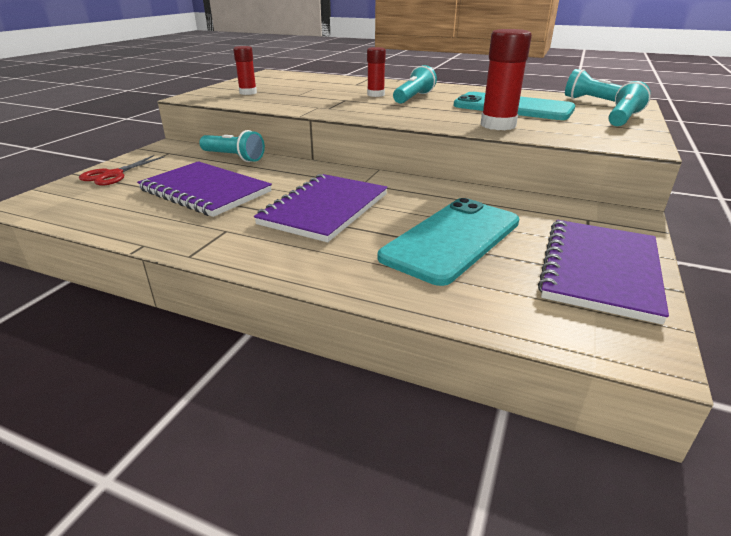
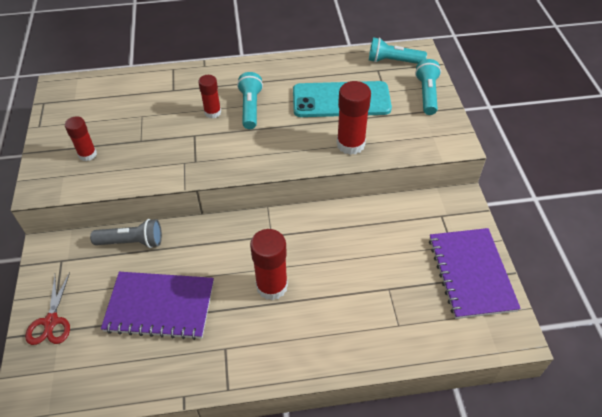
camera: 30 degrees left, 20 degrees up
turquoise flashlight [199,130,265,162] -> grey flashlight [90,219,162,248]
purple notebook [254,174,388,242] -> red glue stick [250,229,288,300]
turquoise phone [378,198,519,286] -> none

